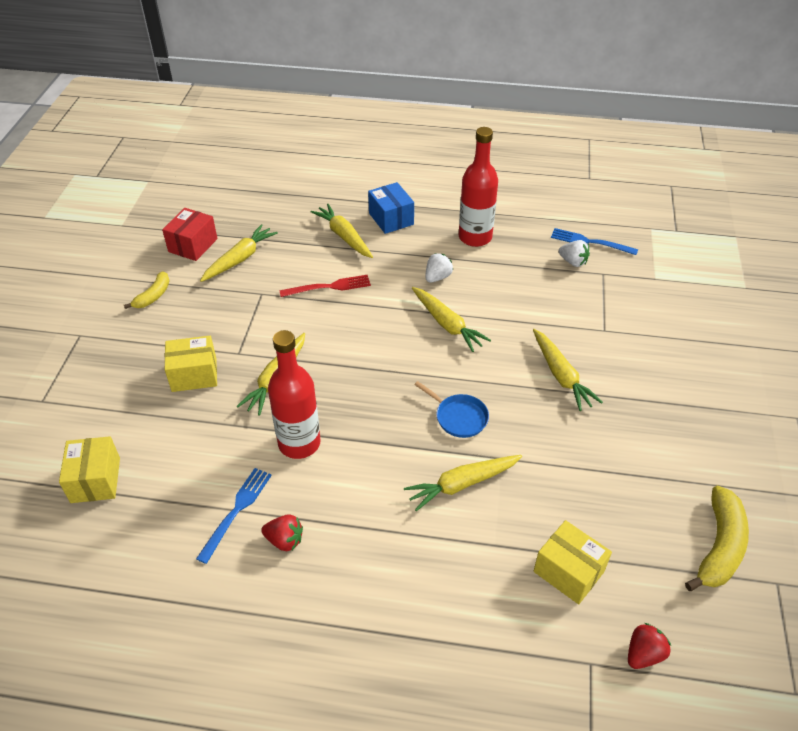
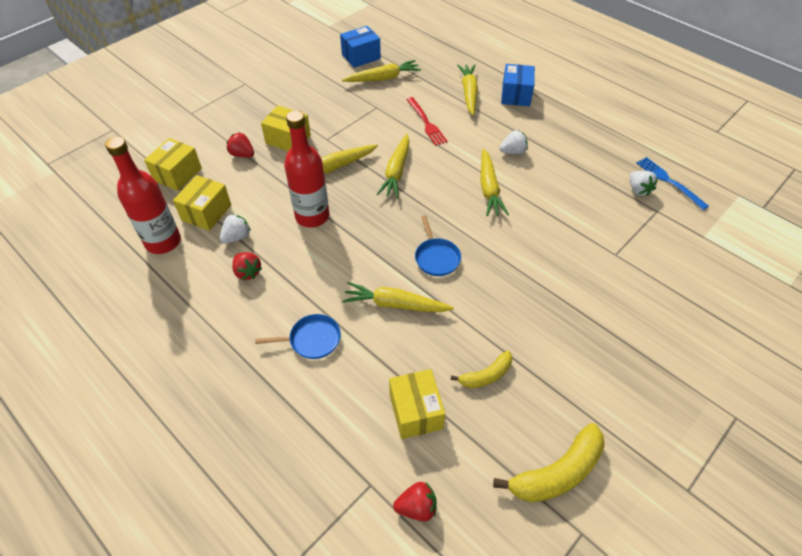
camera: 35 degrees right, 5 degrees up
yellow banana [124,271,169,309] -> yellow banana moved to [451,351,512,388]
red box [162,208,218,261] -> blue box [340,26,381,68]
blue fork [196,468,272,564] -> white strawberry [220,214,251,244]
red fork [279,275,371,297] -> red fork turned 45 degrees clockwise [406,97,448,146]
red bottle [459,127,498,247] -> red bottle moved to [105,136,181,254]
yellow carrot [533,329,603,411] -> yellow carrot moved to [377,134,410,198]
none -> yellow box [173,175,231,231]
none -> red strawberry [227,132,254,157]
none -> blue pan [255,314,341,359]

